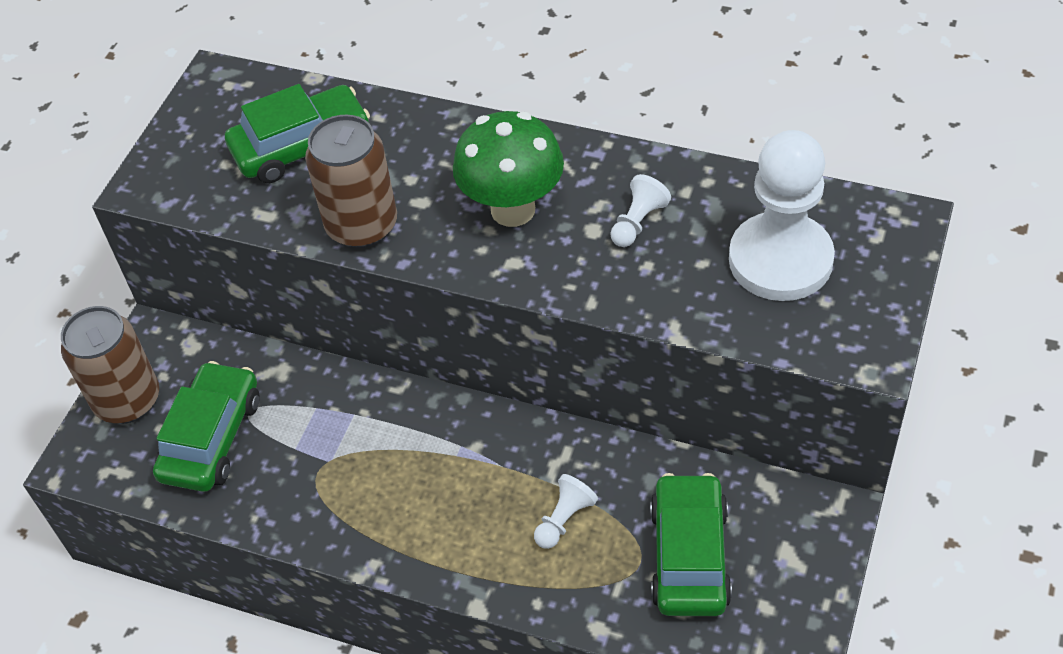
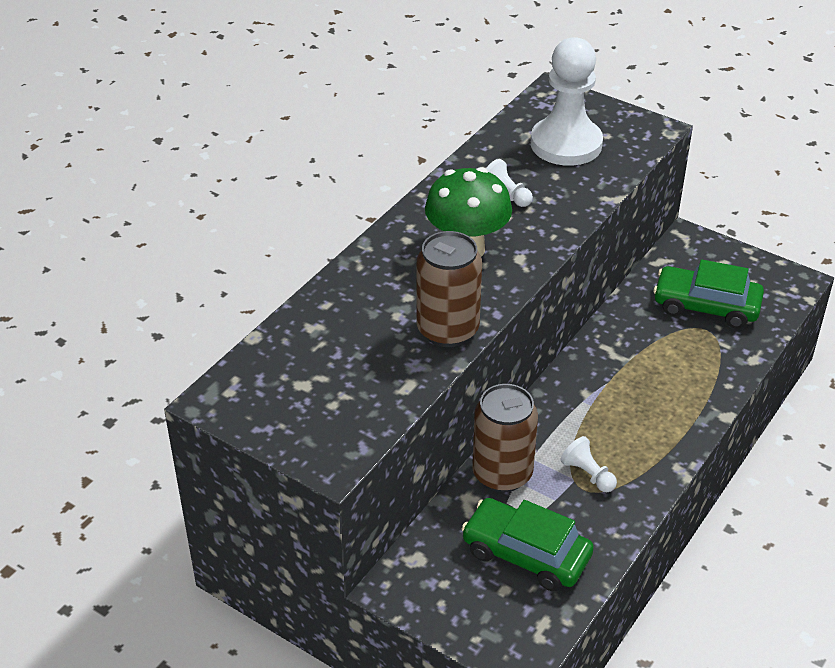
camera: 80 degrees left, 10 degrees down
brown can [61,306,159,424] -> brown can moved to [472,384,538,492]
green car [225,84,370,183] -> none
white pawn [534,474,598,549] -> white pawn moved to [560,436,617,492]

